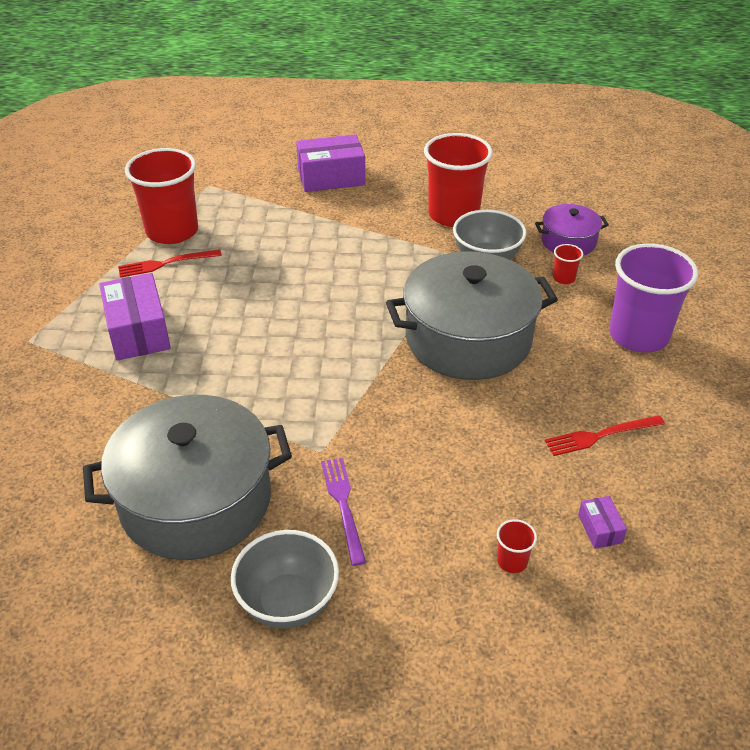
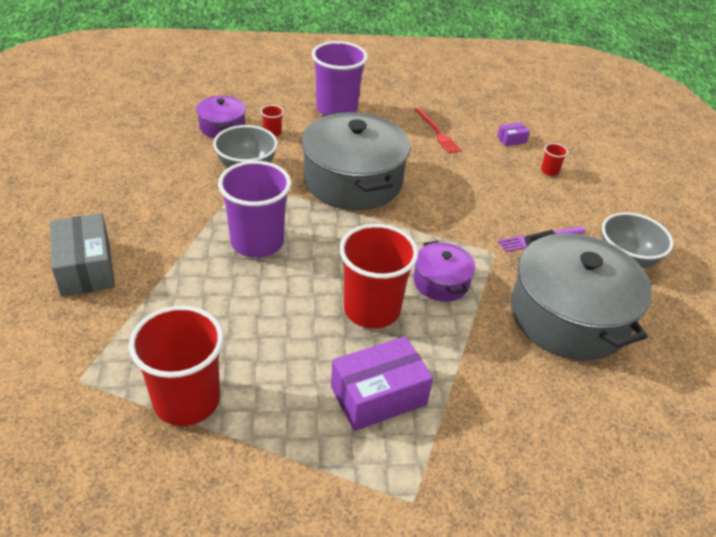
camera: 100 degrees left, 0 degrees up
red fork [118,249,222,278] -> none
purple box [296,134,365,192] -> grey box [50,213,115,297]
red cup [424,133,493,227] -> red cup moved to [339,224,418,329]
none -> purple cup [218,161,291,258]
none -> purple pot [413,241,476,301]

